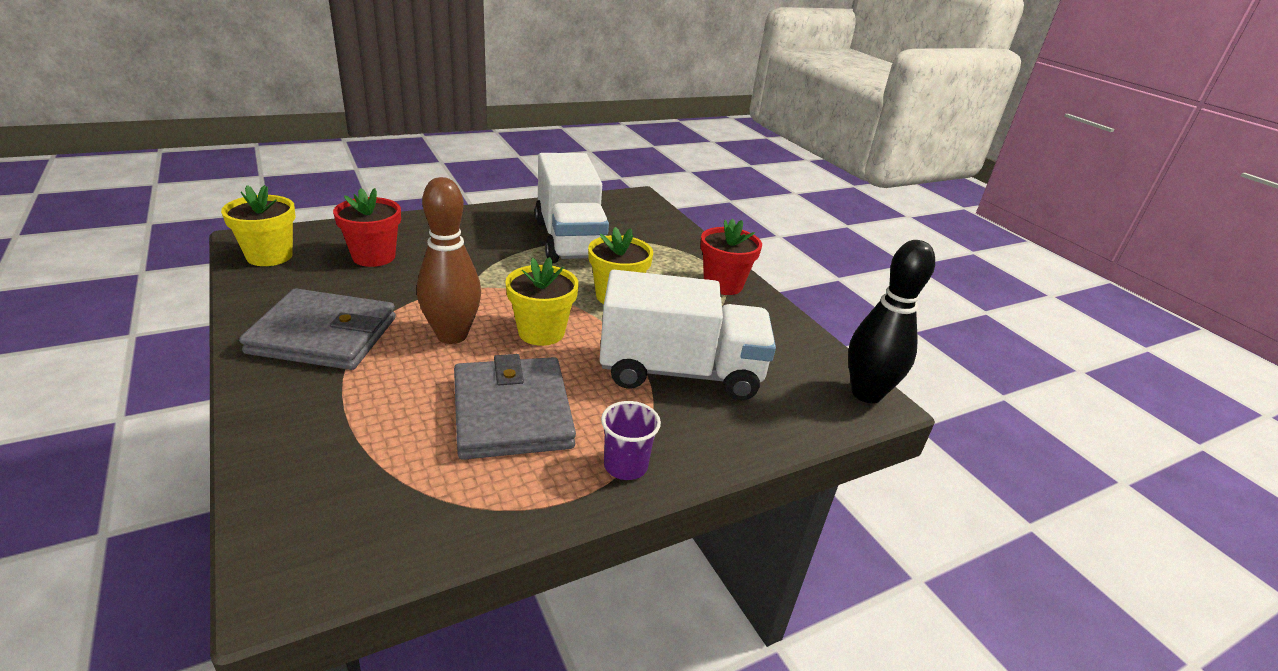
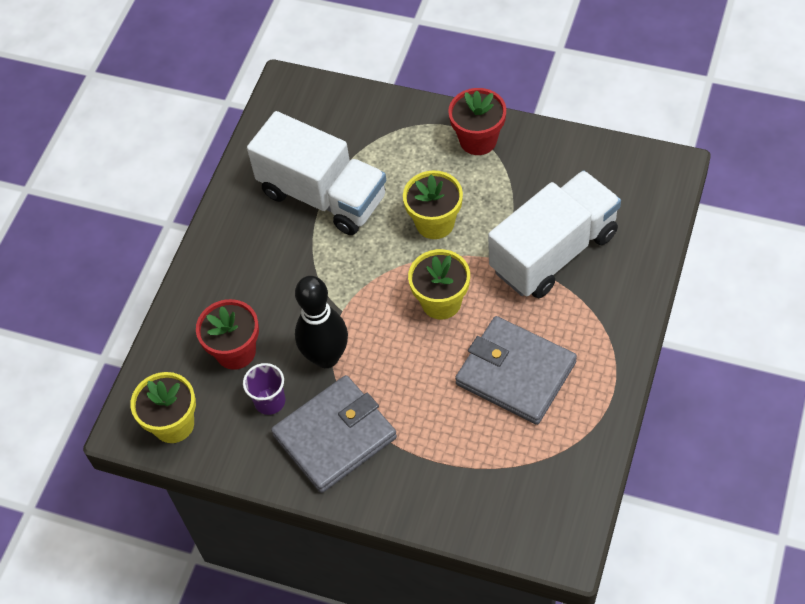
camera: 35 degrees left, 25 degrees up
brown bowling pin [417,177,481,344] -> none
purple cup [601,401,661,480] -> purple cup moved to [243,363,285,415]
black bowling pin [848,240,935,403] -> black bowling pin moved to [295,276,348,368]

